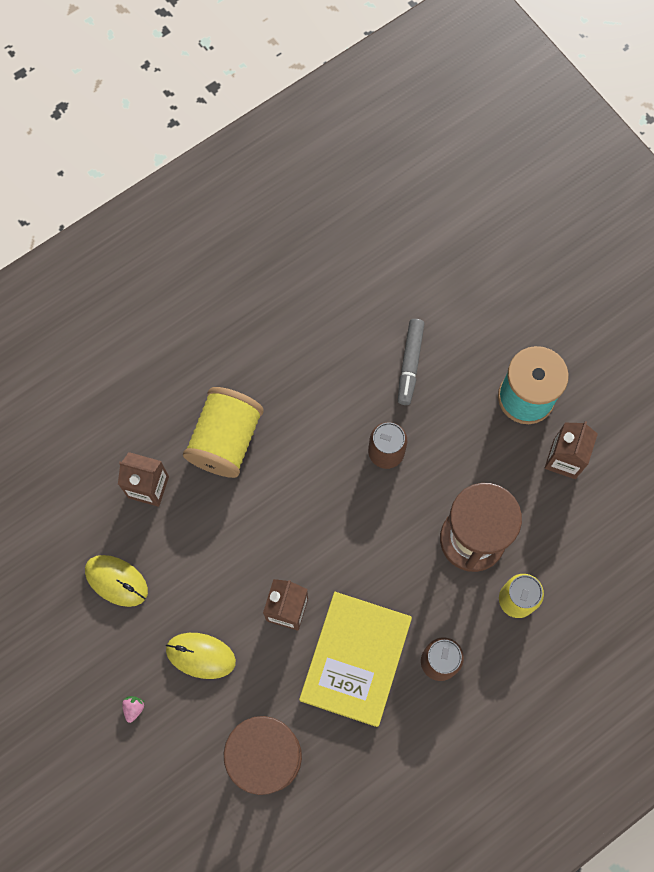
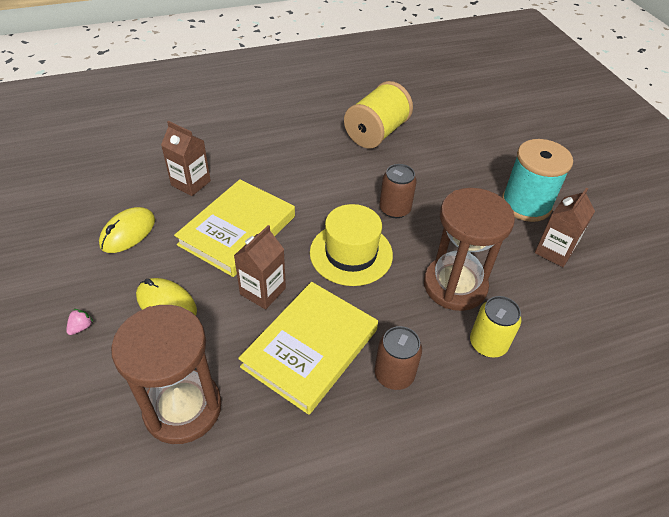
camera: 15 degrees right, 25 degrees down
yellow mouse [85,555,148,607] -> yellow mouse turned 75 degrees clockwise [99,207,155,253]
yellow spool [183,387,264,478] -> yellow spool moved to [344,81,413,149]
grey marker [398,319,424,405] -> none
none -> yellow book [174,179,295,277]
none -> yellow hat [310,204,393,286]

